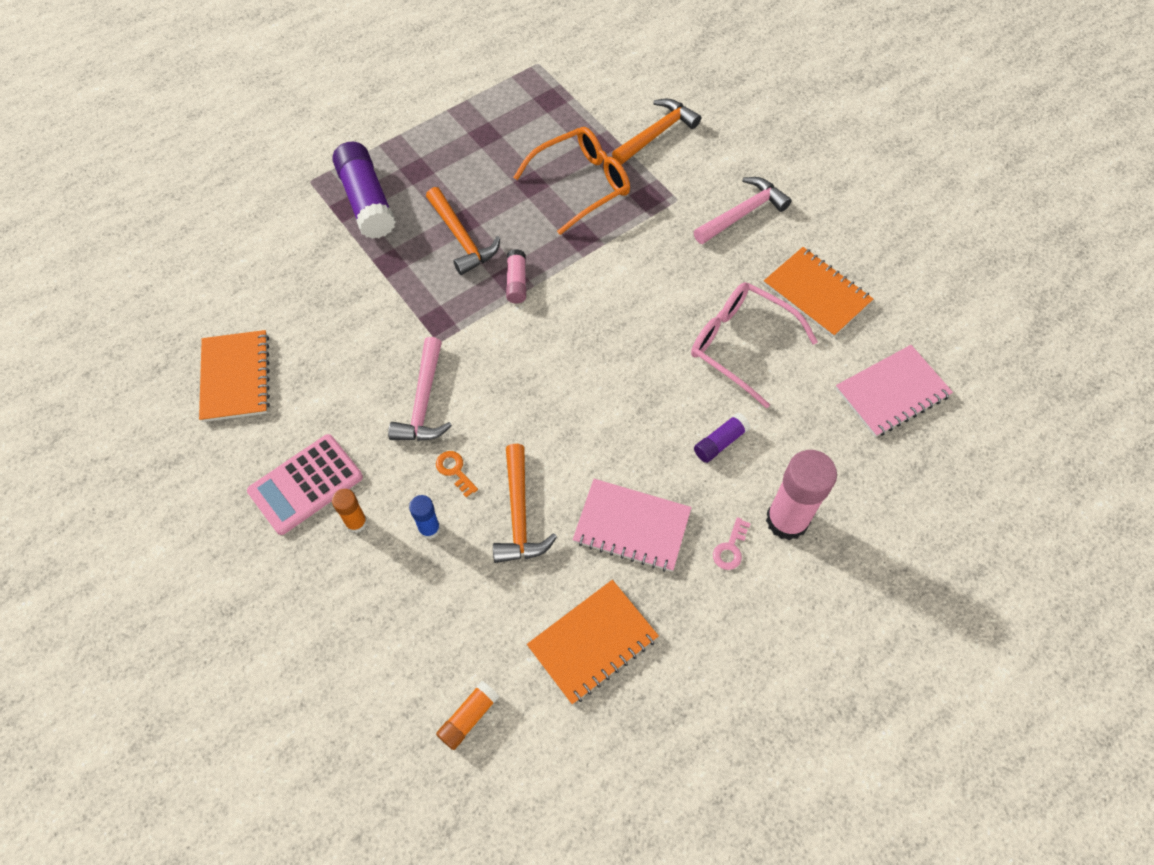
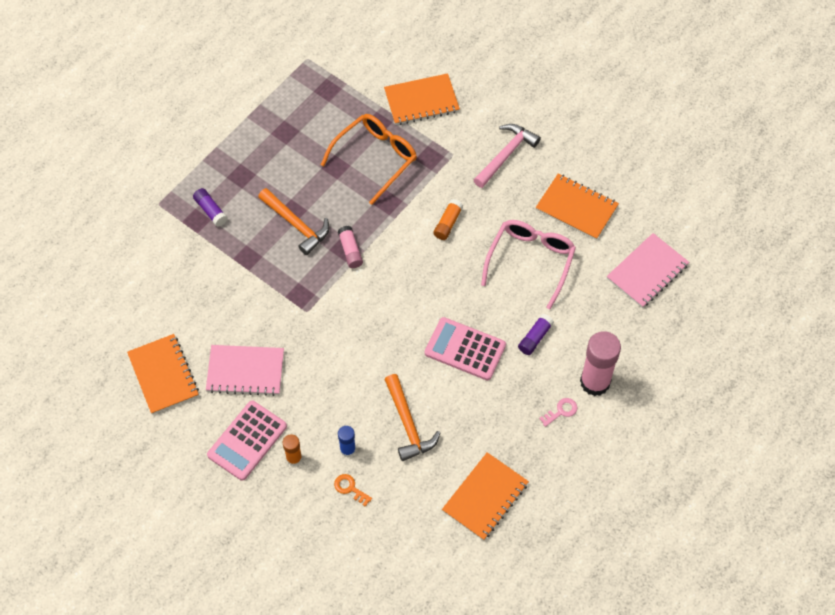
camera: 15 degrees left, 0 degrees up
purple glue stick [332,142,396,239] -> purple glue stick [193,188,227,227], size x0.51
pink hammer [388,337,452,441] -> none
orange key [436,451,478,497] -> orange key moved to [334,474,372,507]
orange glue stick [436,681,499,750] -> orange glue stick moved to [433,199,463,240]
pink notebook [573,479,692,572] -> pink notebook moved to [206,345,284,396]
orange hammer [612,99,701,165] -> orange notebook [384,73,460,125]
pink glasses [691,282,818,409] -> pink glasses turned 90 degrees clockwise [481,220,576,309]
pink key [713,517,751,570] -> pink key turned 135 degrees counterclockwise [539,398,578,427]
none -> pink calculator [425,317,506,380]

